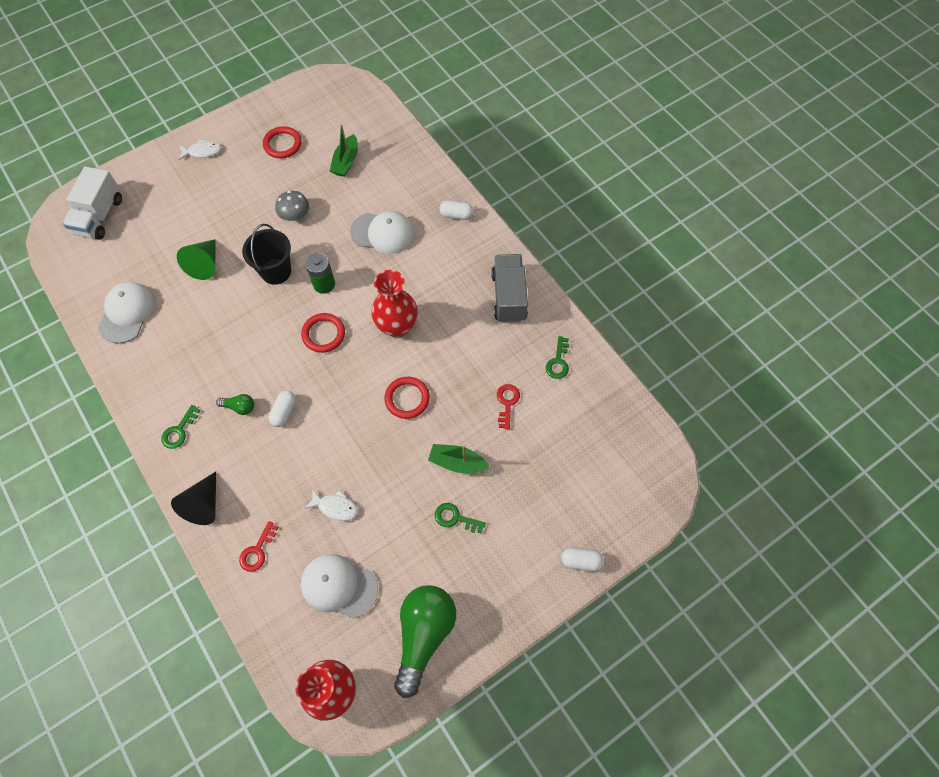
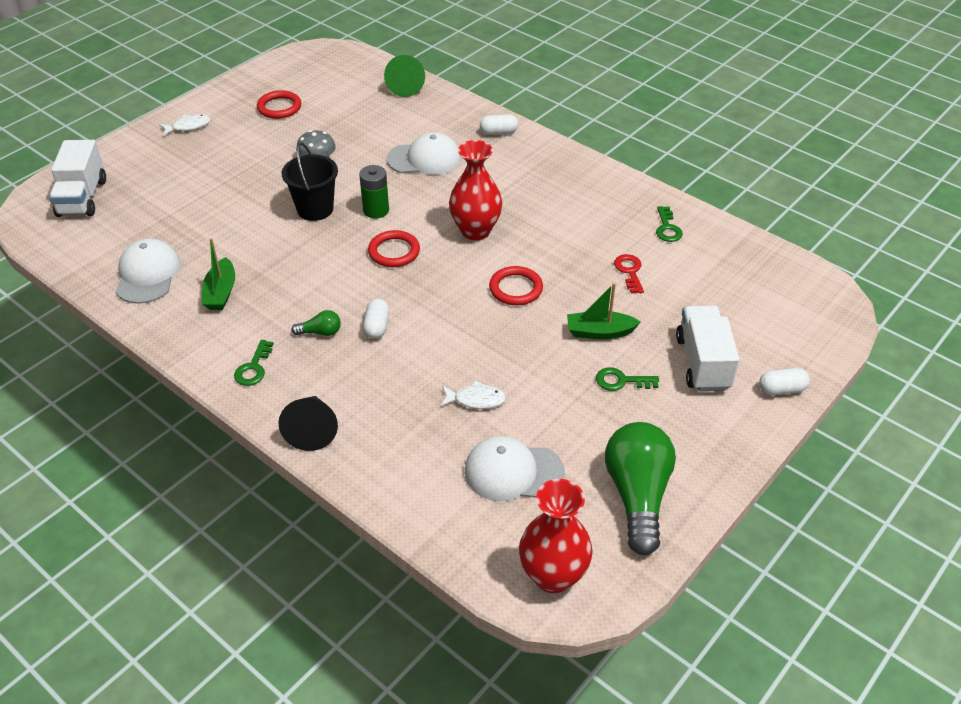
camera: 15 degrees left, 20 degrees down
green cone [177,239,215,280] -> green cone moved to [384,55,425,97]
red key [239,521,278,572] -> none
green boat [330,124,358,177] -> green boat moved to [202,238,235,310]
grey truck [491,254,528,323] -> none
none -> white truck [676,306,740,391]

